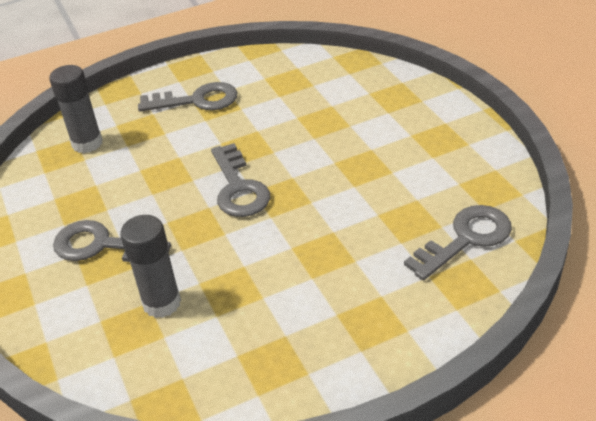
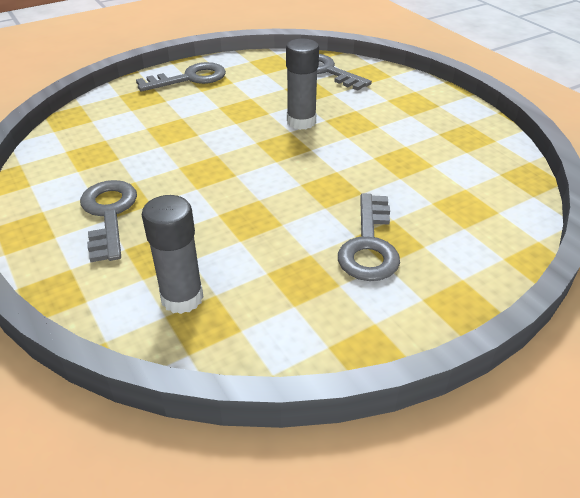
camera: 100 degrees left, 0 degrees up
grey glue stick [120,215,181,318] -> grey glue stick moved to [286,39,319,130]
grey key [211,143,270,217] -> grey key moved to [136,62,226,92]

